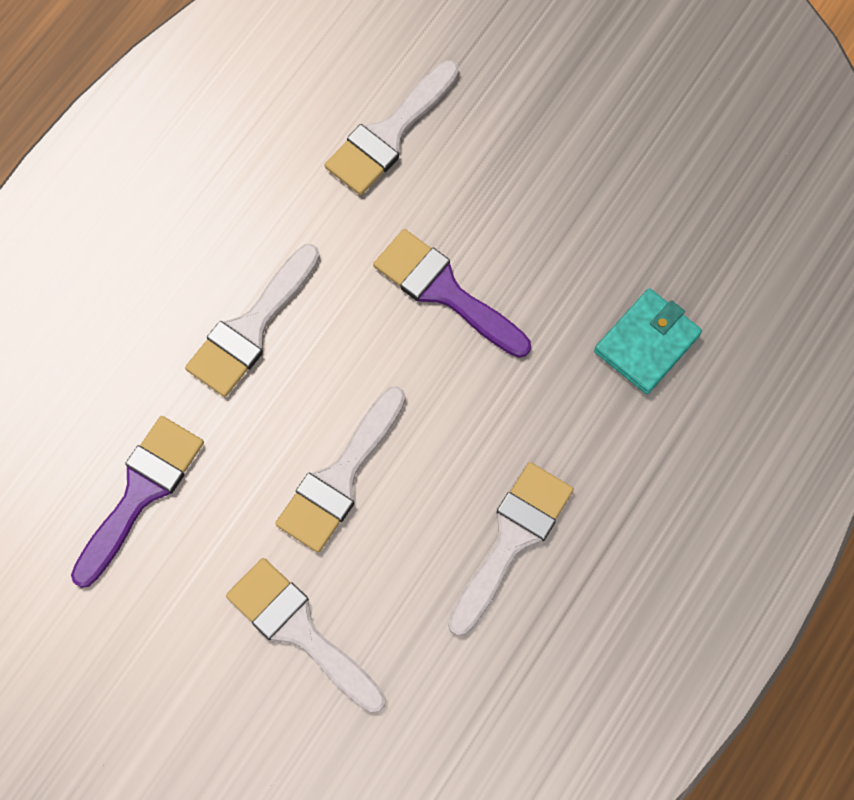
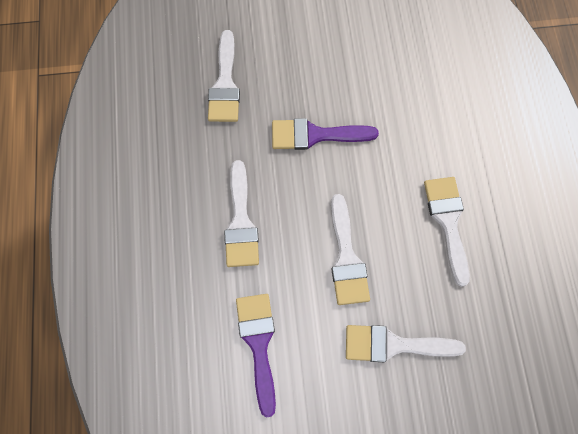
camera: 40 degrees left, 0 degrees up
turquoise wallet [594,288,702,394] -> none

